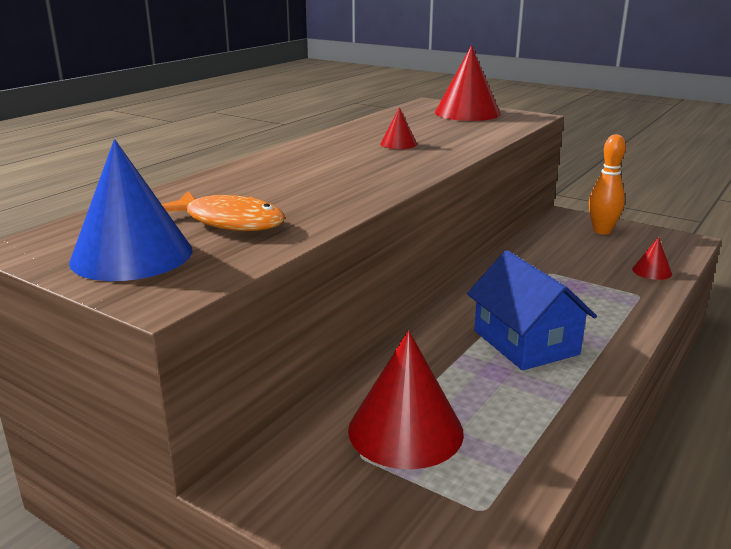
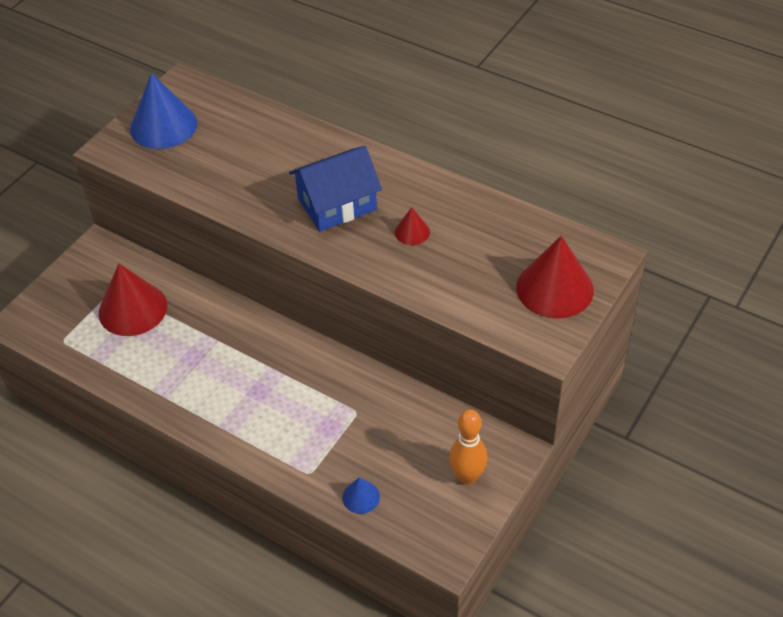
camera: 90 degrees right, 25 degrees up
orange fish [162,191,285,231] -> none
blue house [467,250,597,370] -> blue house moved to [289,146,382,231]
red cone [632,237,672,280] -> blue cone [342,477,380,514]

